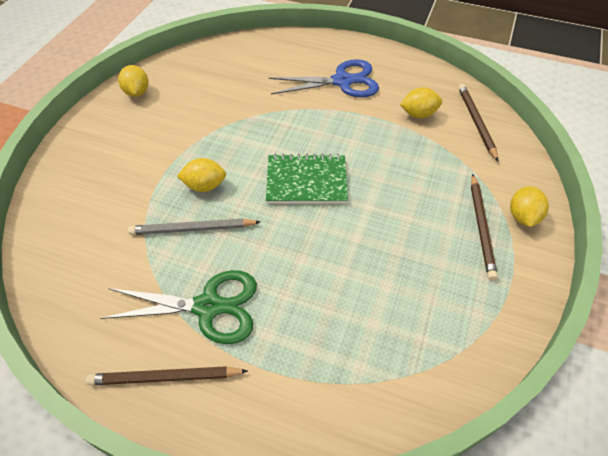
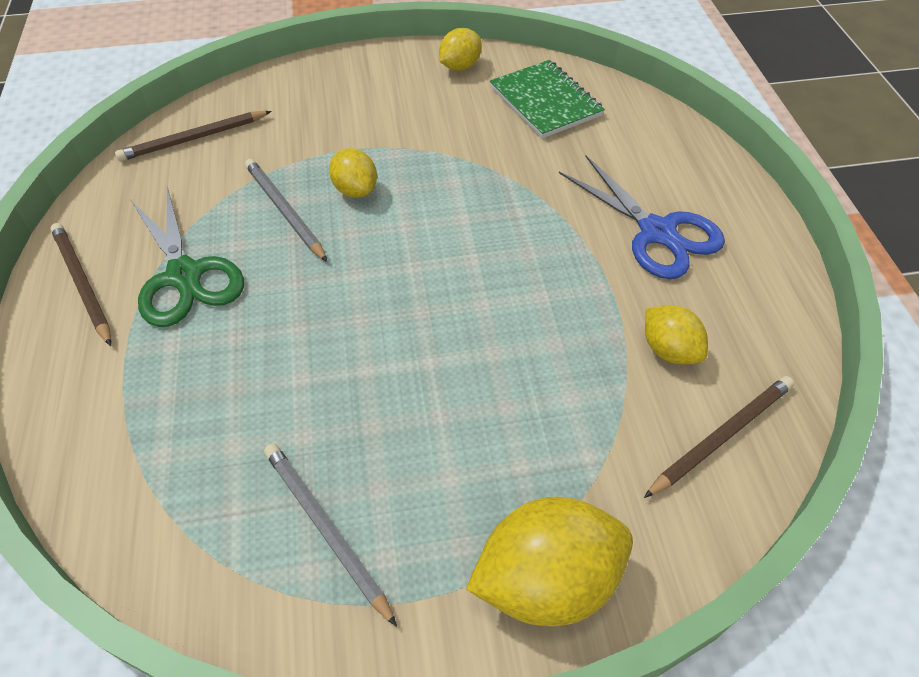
camera: 60 degrees right, 0 degrees up
green notebook [266,154,348,204] -> green notebook moved to [490,60,605,138]
brown pencil [471,174,498,280] -> brown pencil moved to [115,111,272,161]
yellow lemon [510,186,549,227] -> yellow lemon [466,497,633,626], size x1.75
none -> grey pencil [264,443,397,627]

